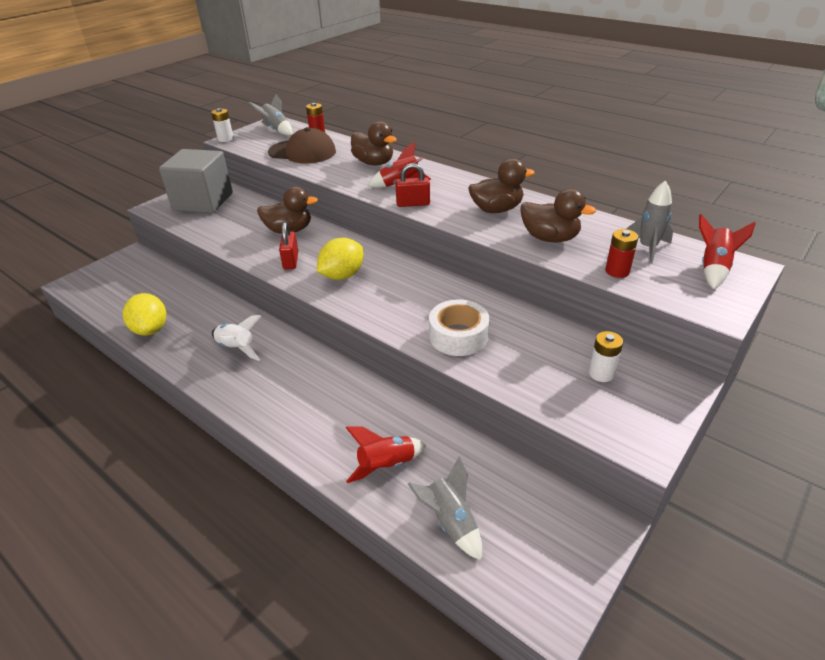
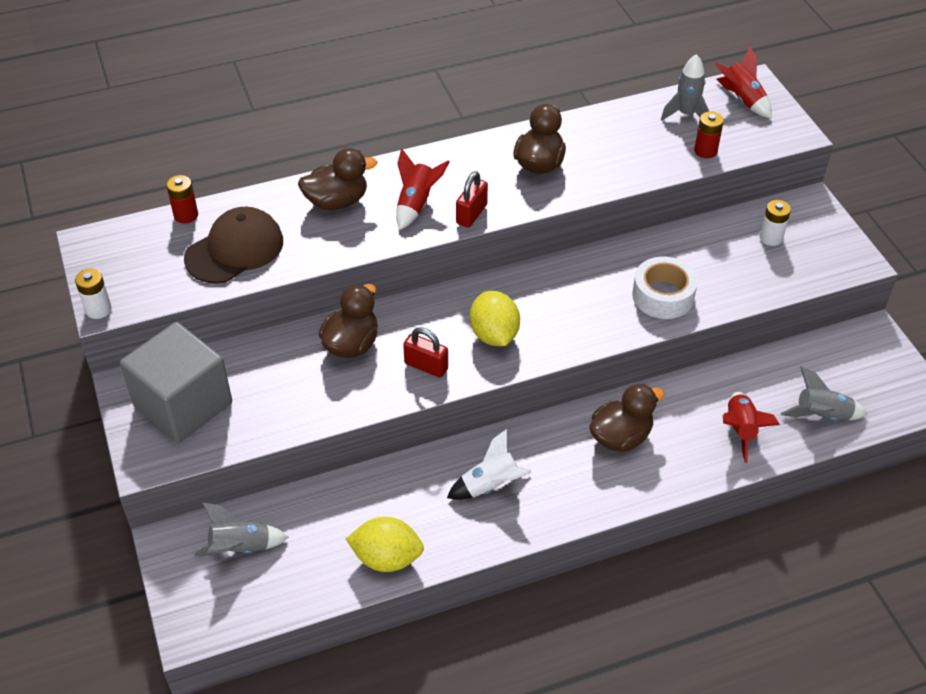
camera: 60 degrees left, 10 degrees up
grey rocket [248,94,292,135] -> grey rocket moved to [195,503,289,556]
brown duck [520,189,596,242] -> brown duck moved to [590,383,664,452]

